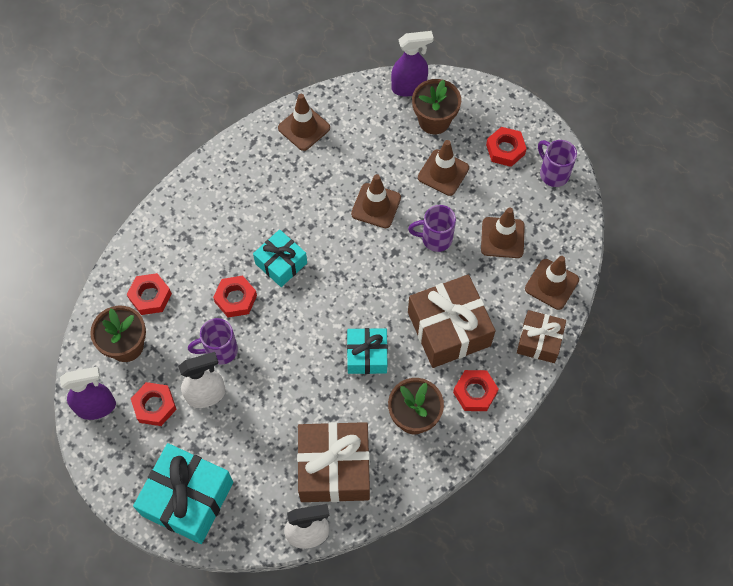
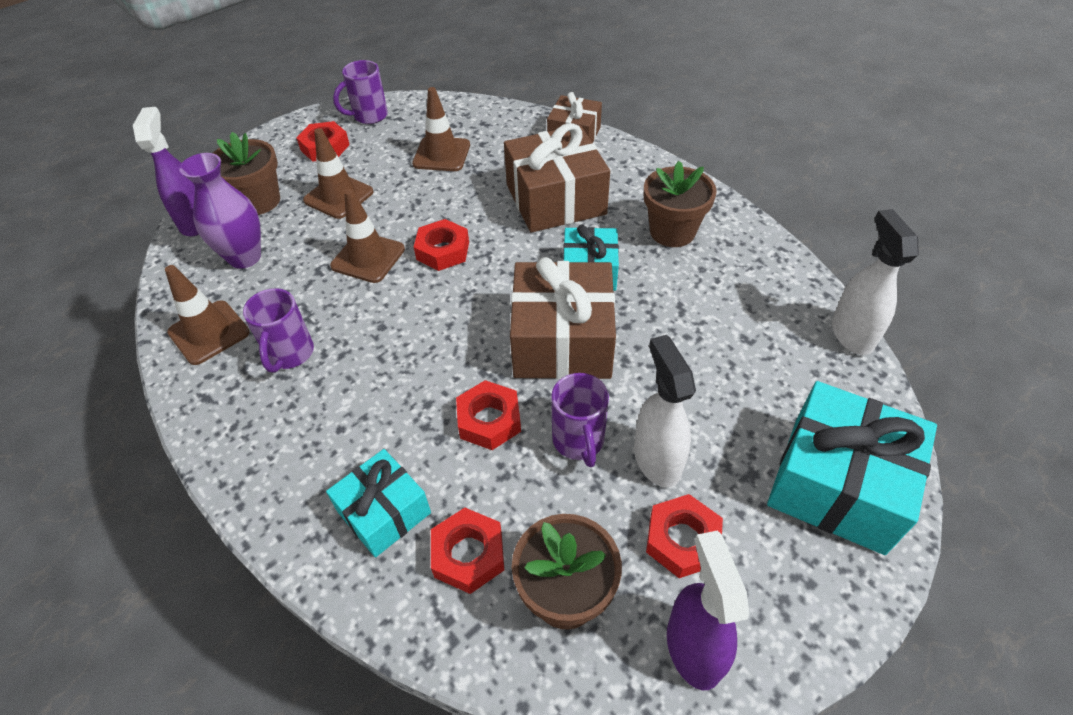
camera: 85 degrees left, 15 degrees down
turquoise gift [253,229,307,287] -> turquoise gift moved to [326,449,431,557]
brown gift [297,422,370,502] -> brown gift moved to [510,257,616,379]
purple mug [408,205,456,252] -> purple mug moved to [243,288,314,373]
red nut [453,370,499,411] -> red nut moved to [414,219,469,271]
brown traffic cone [525,256,579,310] -> none
none -> purple vase [179,153,261,269]

